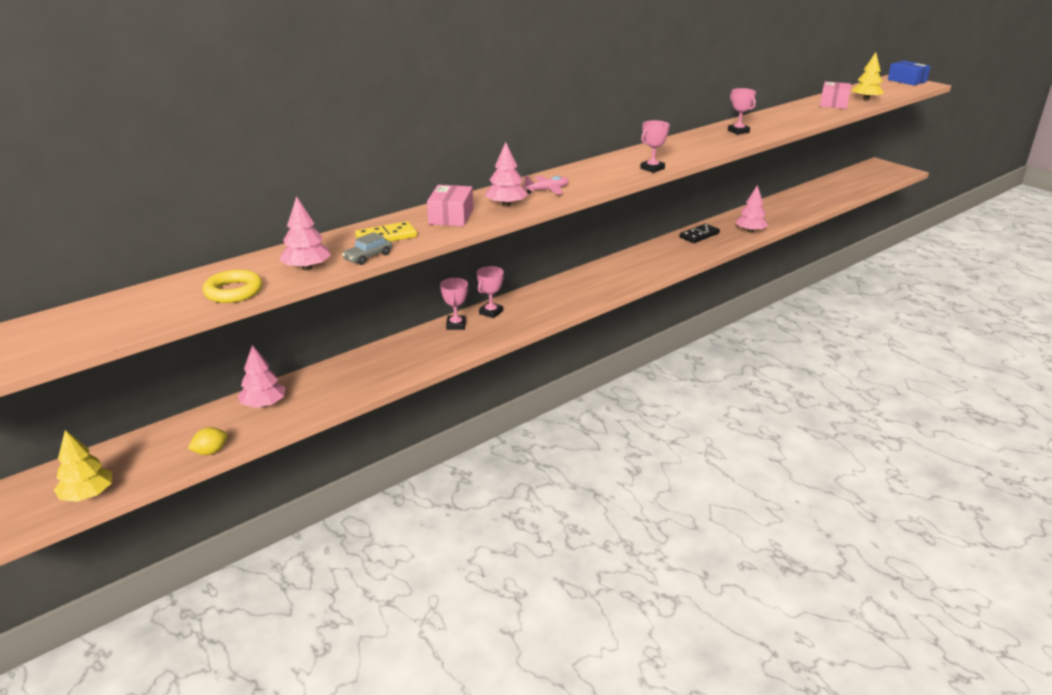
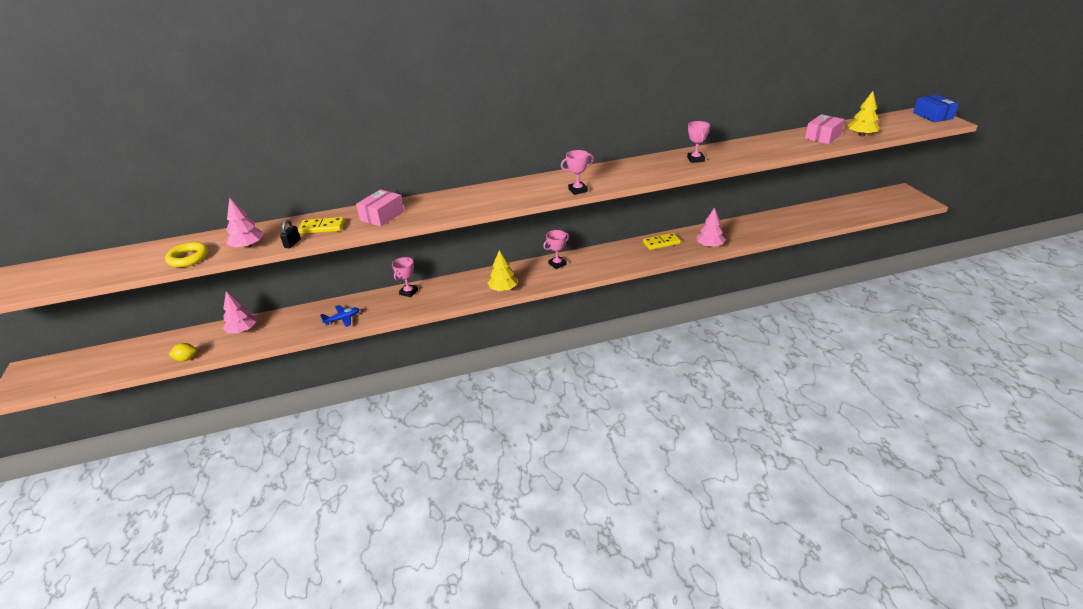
camera: 25 degrees right, 5 degrees up
yellow tree [54,430,112,502] -> yellow tree moved to [488,250,518,291]
grey car [342,232,392,265] -> black padlock [280,220,301,248]
pink trophy [477,266,504,318] -> pink trophy moved to [543,230,569,269]
pink tree [485,142,528,207] -> none
pink plane [522,176,568,194] -> none
black domino [679,224,720,243] -> yellow domino [643,233,681,250]
none -> blue plane [320,305,360,327]

